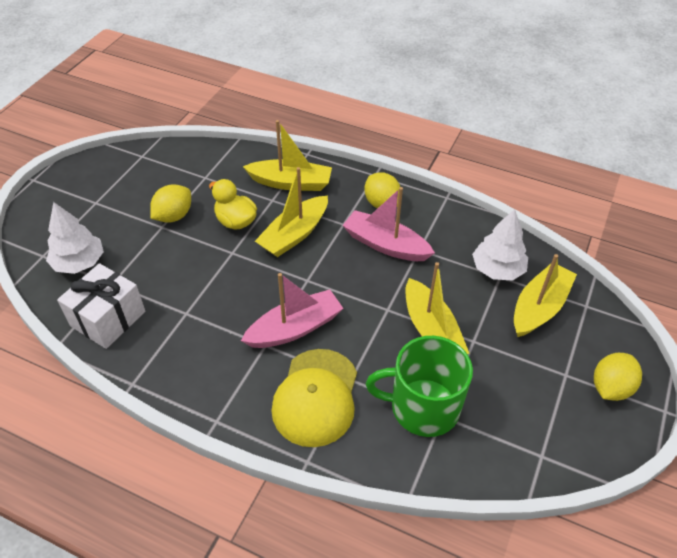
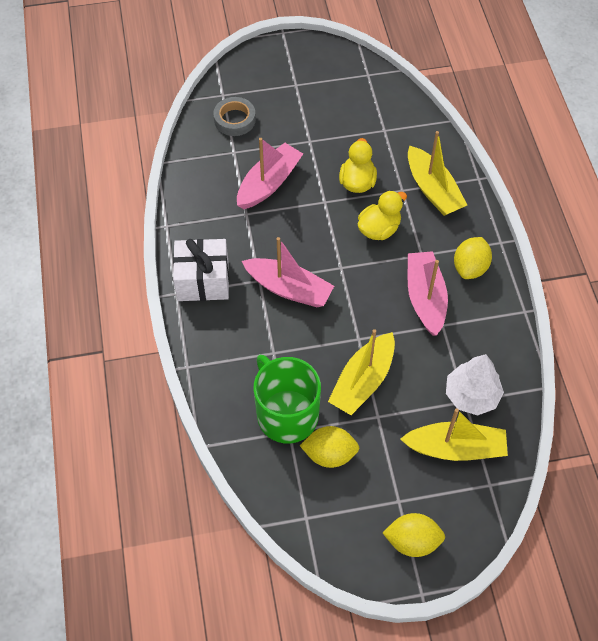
camera: 55 degrees right, 10 degrees up
white tree [46,202,104,274] -> grey tape [213,97,256,136]
white gift [57,263,145,349] -> white gift moved to [173,239,229,301]
yellow lemon [150,184,191,223] -> yellow lemon moved to [300,426,359,468]
yellow boat [255,167,328,257] -> yellow duck [358,190,407,240]
yellow cap [271,349,357,447] -> none
none -> pink boat [237,138,303,209]

